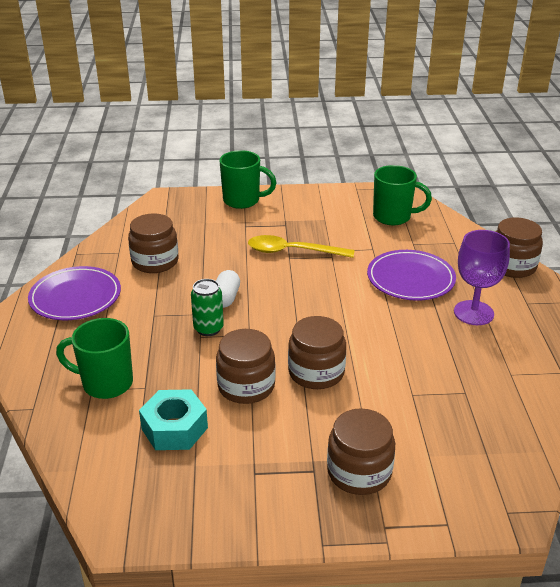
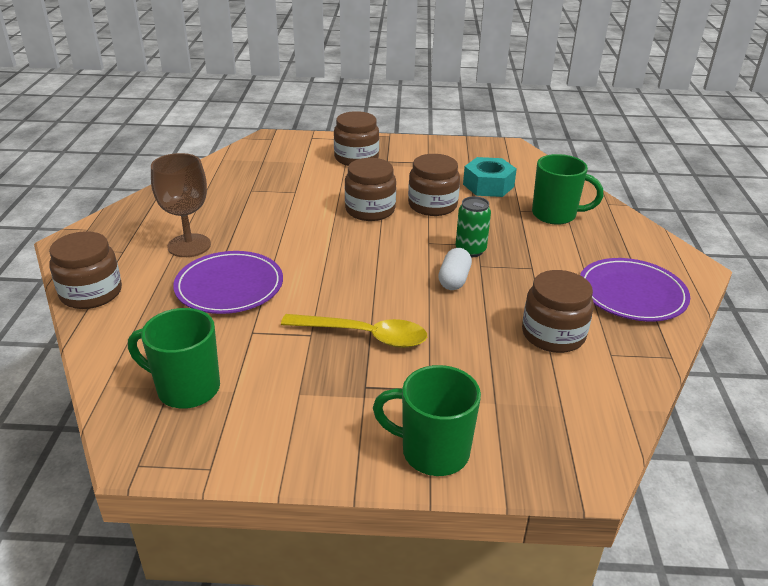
camera: 175 degrees left, 0 degrees up
purple goblet [454,230,510,325] -> brown goblet [151,153,211,257]

